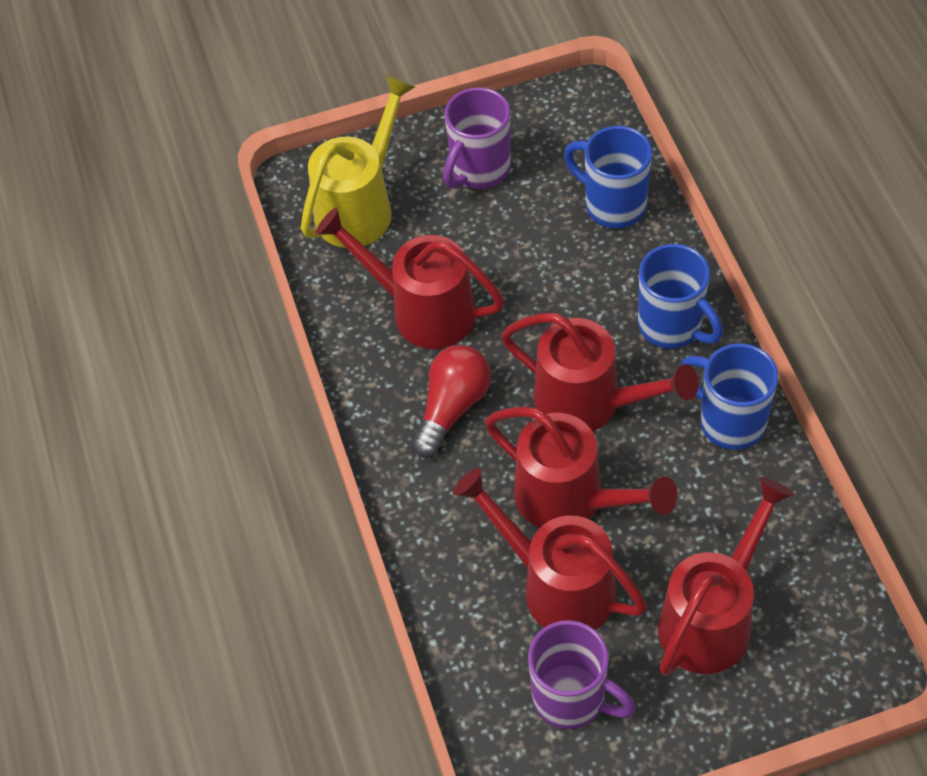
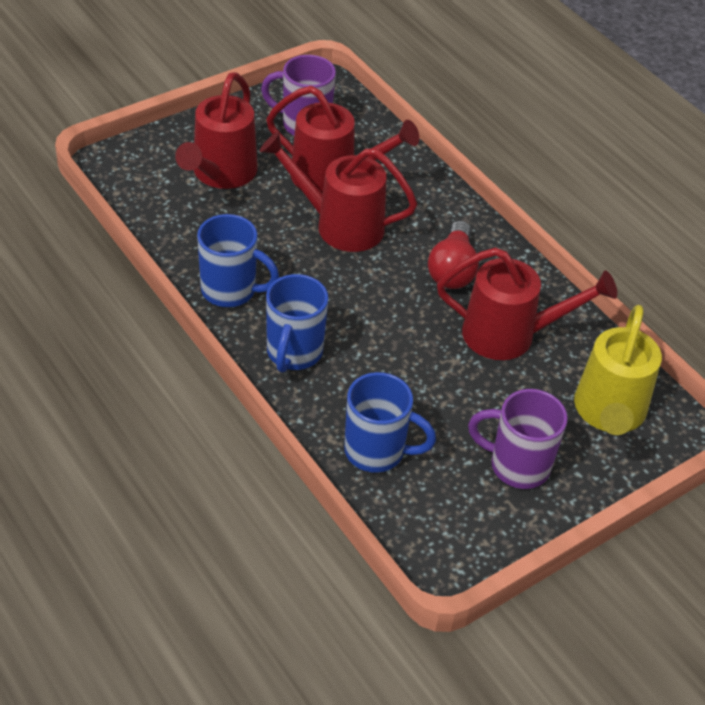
camera: 155 degrees right, 10 degrees down
purple mug [443,87,511,189] -> purple mug turned 90 degrees counterclockwise [468,389,568,489]
red watering can [501,313,699,432] -> none
blue mug [638,244,723,349] -> blue mug turned 105 degrees counterclockwise [266,274,328,373]

